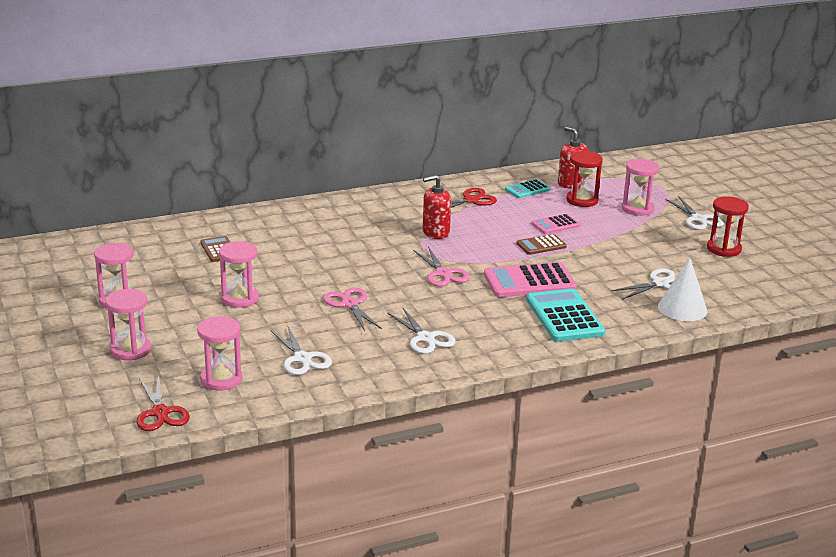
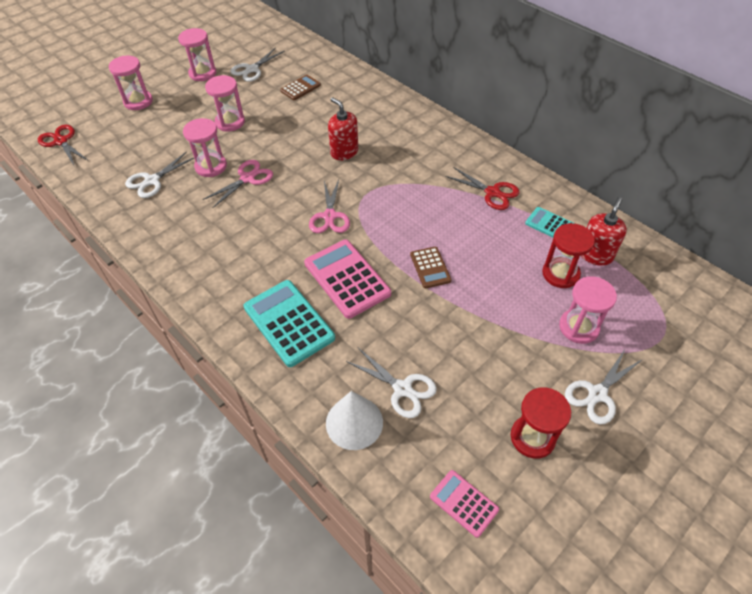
camera: 70 degrees right, 25 degrees up
red scissors [136,374,190,431] -> red scissors turned 90 degrees clockwise [38,125,89,167]
pink hourglass [197,316,242,390] -> pink hourglass moved to [183,118,227,177]
white scissors [387,308,456,354] -> white scissors moved to [230,47,284,82]
pink scissors [413,247,470,287] -> pink scissors turned 45 degrees counterclockwise [309,179,350,233]
red soap dispenser [423,175,451,239] -> red soap dispenser moved to [328,97,358,160]
brown calculator [516,234,567,255] -> brown calculator turned 150 degrees counterclockwise [410,247,452,288]
turquoise calculator [526,289,605,342] -> turquoise calculator turned 90 degrees counterclockwise [244,280,335,367]
pink calculator [532,214,580,234] -> pink calculator moved to [430,470,499,538]

